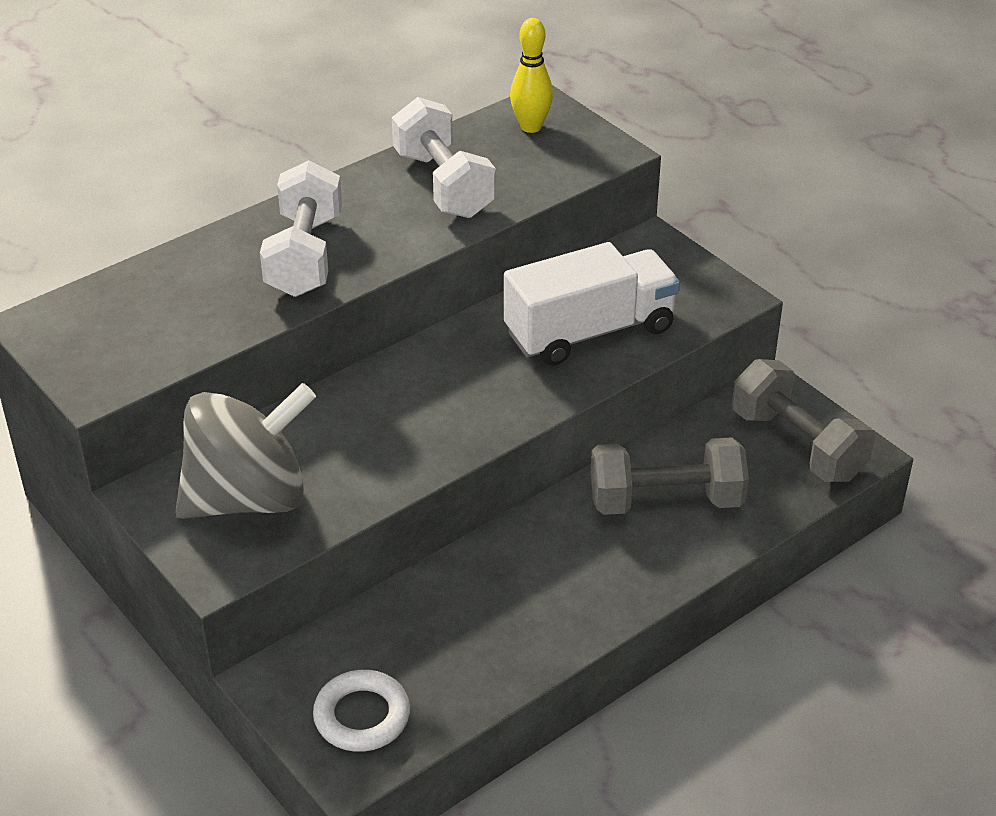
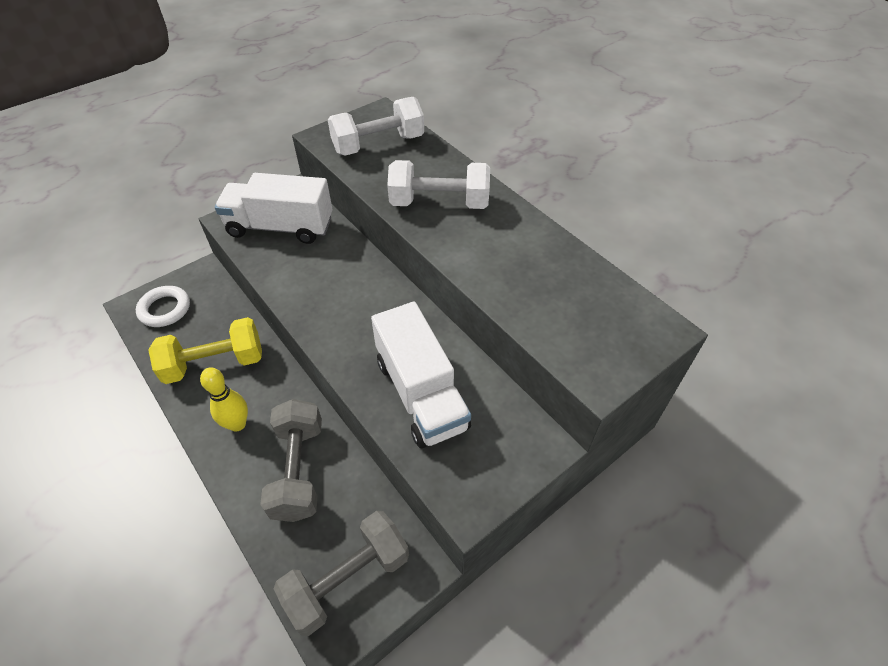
camera: 90 degrees right, 10 degrees up
grey spinning top [175,383,316,519] -> white truck [215,173,332,244]
white dumbbell [392,97,496,218] -> white dumbbell moved to [328,97,424,156]
yellow bowling pin [510,18,553,133] -> yellow bowling pin moved to [200,368,248,432]
none -> yellow dumbbell [148,317,262,384]

